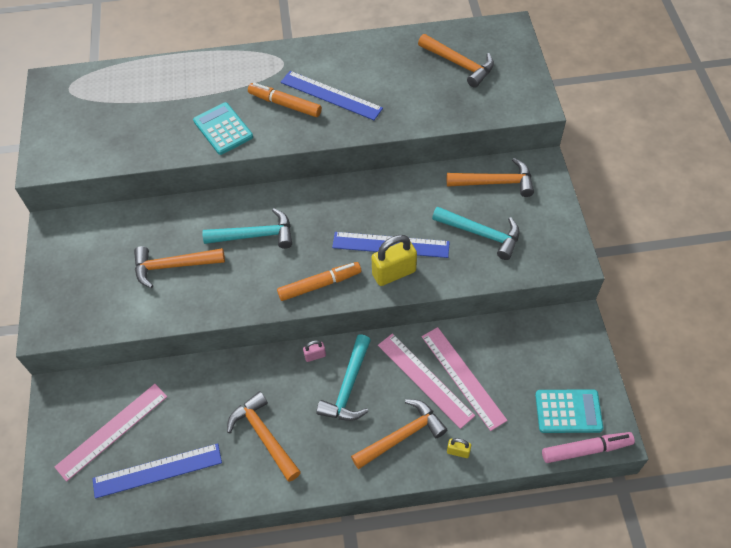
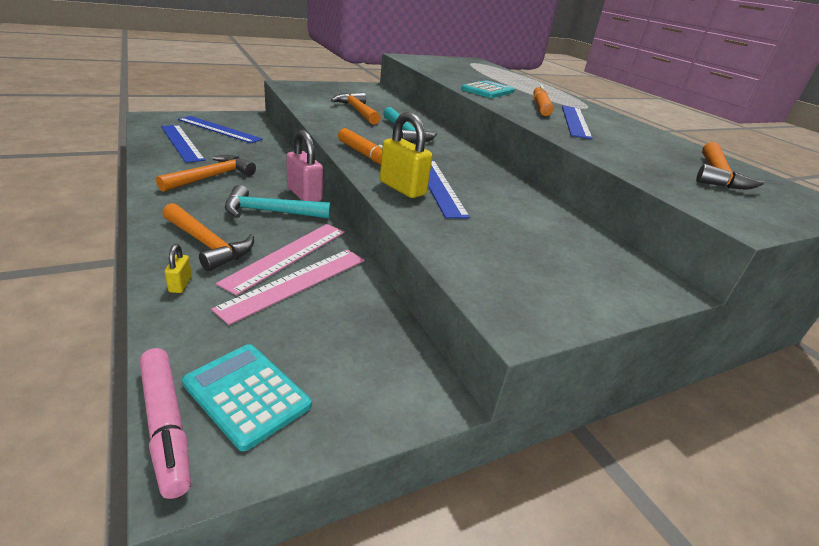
camera: 65 degrees right, 25 degrees down
pink ruler [55,384,167,482] -> blue ruler [178,116,263,143]
pink padlock [303,340,326,362] -> pink padlock [286,130,323,202], size x2.03
turquoise hammer [432,206,520,260] -> none
orange hammer [447,158,534,197] -> none
turquoise calculator [535,389,603,433] -> turquoise calculator turned 150 degrees clockwise [182,344,311,451]

